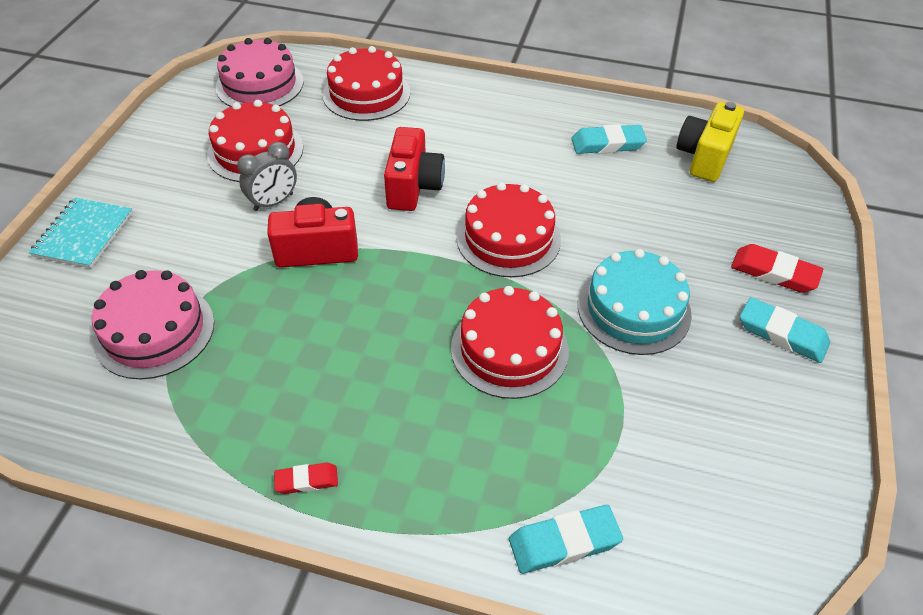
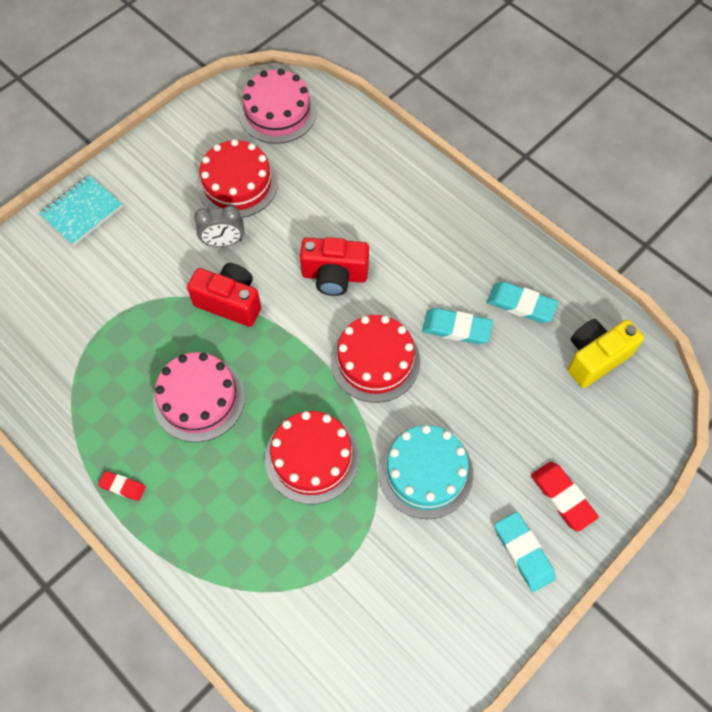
camera: 30 degrees right, 15 degrees up
pink cake [92,270,214,379] -> pink cake moved to [153,353,245,442]
red cake [323,46,410,121] -> none
red camera [384,127,445,211] -> red camera turned 60 degrees clockwise [300,237,369,296]
turquoise eraser [509,505,623,574] -> turquoise eraser moved to [422,308,493,344]

